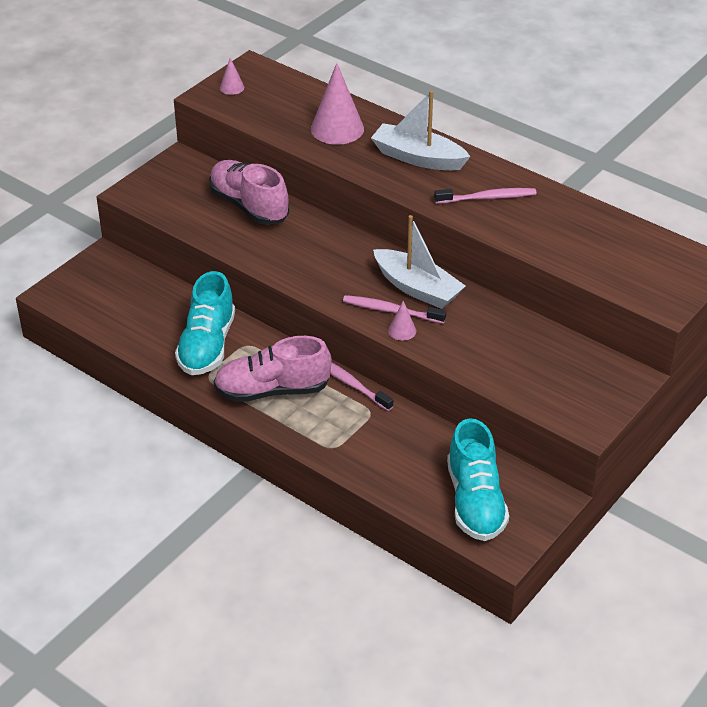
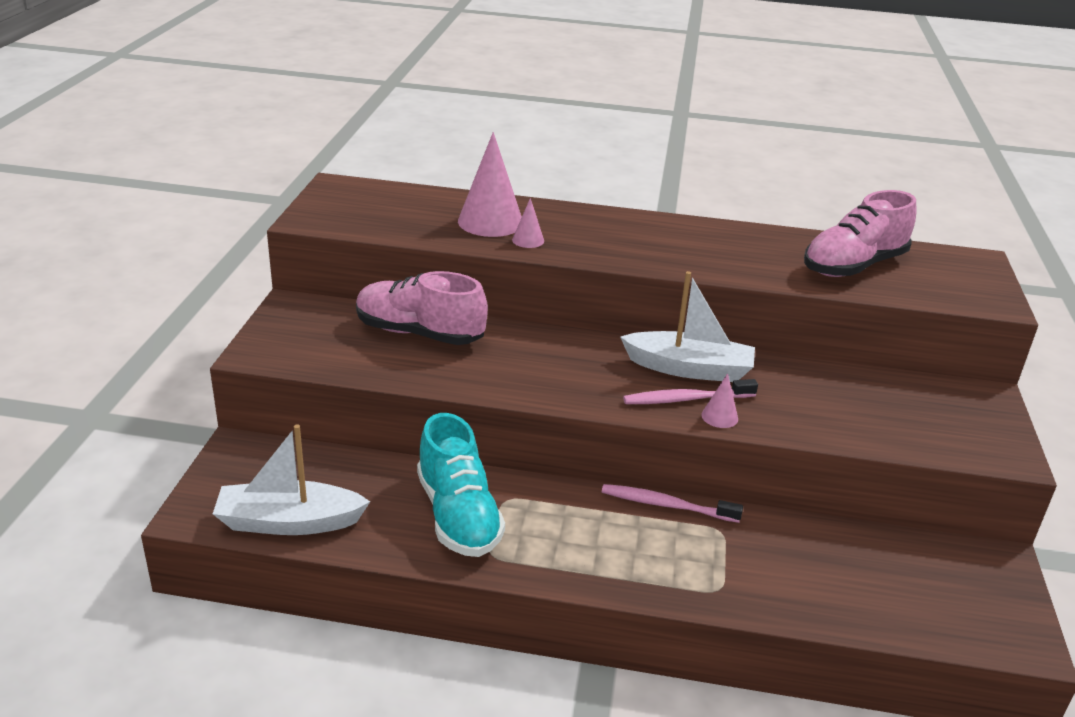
camera: 30 degrees left, 10 degrees down
pink shoe [214,336,332,402] -> pink shoe moved to [804,190,916,277]
pink cone [220,58,244,95] -> pink cone moved to [512,198,544,248]
white boat [371,90,471,171] -> white boat moved to [213,424,370,535]
pink toothbrush [434,188,536,204] -> none
turquoise shoe [447,418,509,541] -> none

